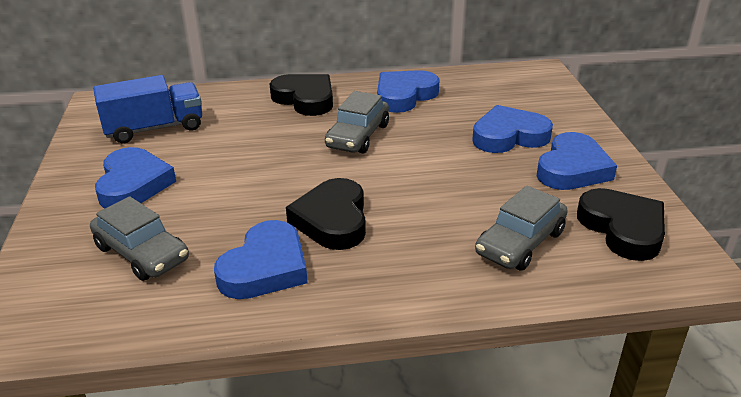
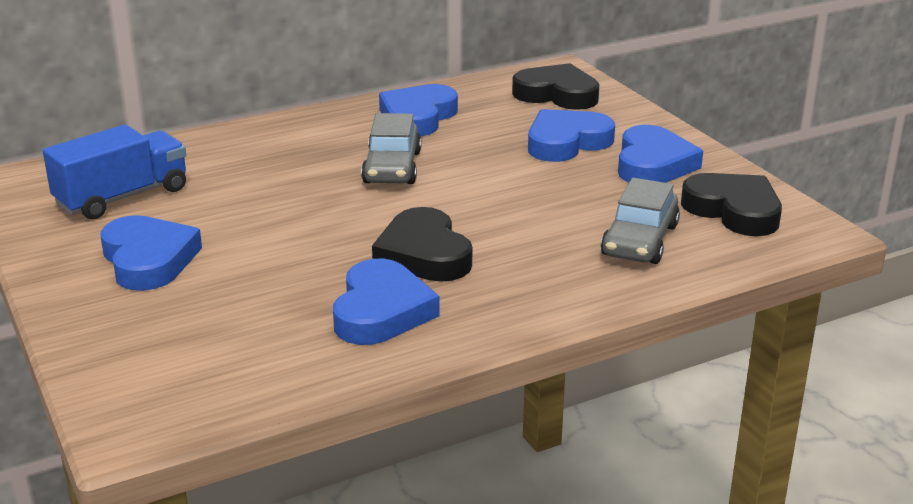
camera: 20 degrees left, 5 degrees down
grey car [90,196,189,281] -> none
black heart [270,74,333,116] -> black heart moved to [512,63,600,110]

